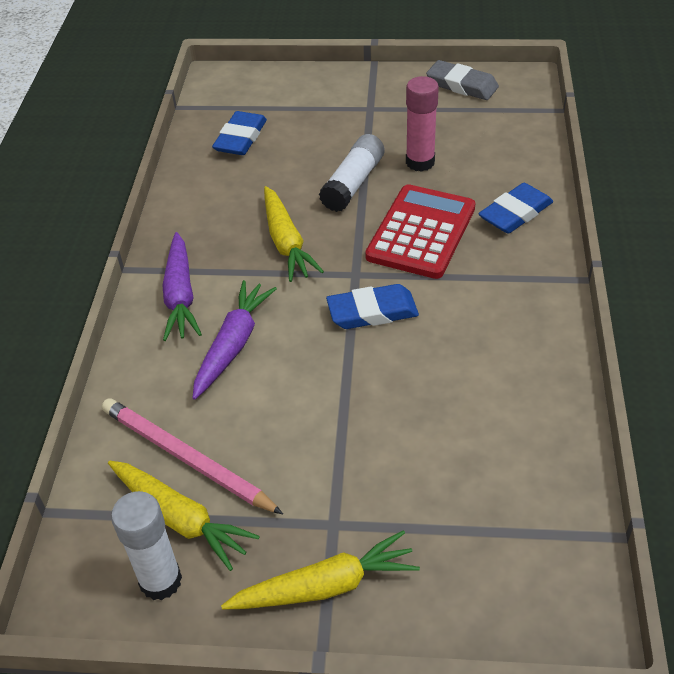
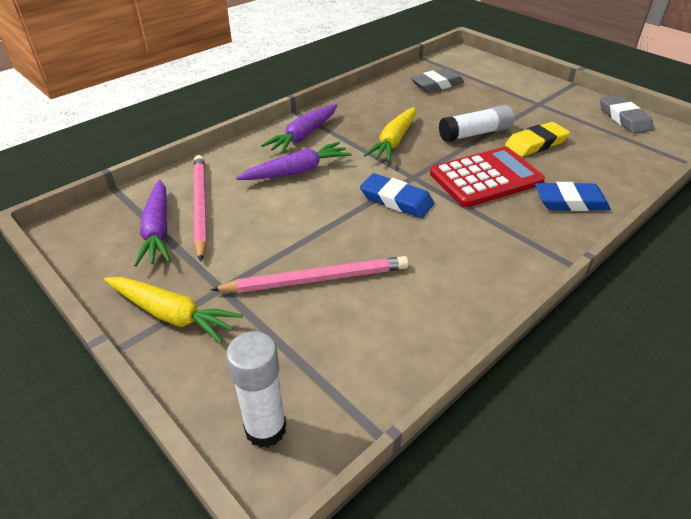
camera: 40 degrees right, 5 degrees down
yellow carrot [108,461,260,571] -> purple carrot [134,180,171,267]
white glue stick [111,491,182,600] -> white glue stick moved to [226,331,286,448]
blue eraser [212,111,267,155] -> grey eraser [411,68,464,92]
pink glue stick [406,76,439,172] -> yellow eraser [505,122,570,157]
none -> pink pencil [210,256,408,293]

